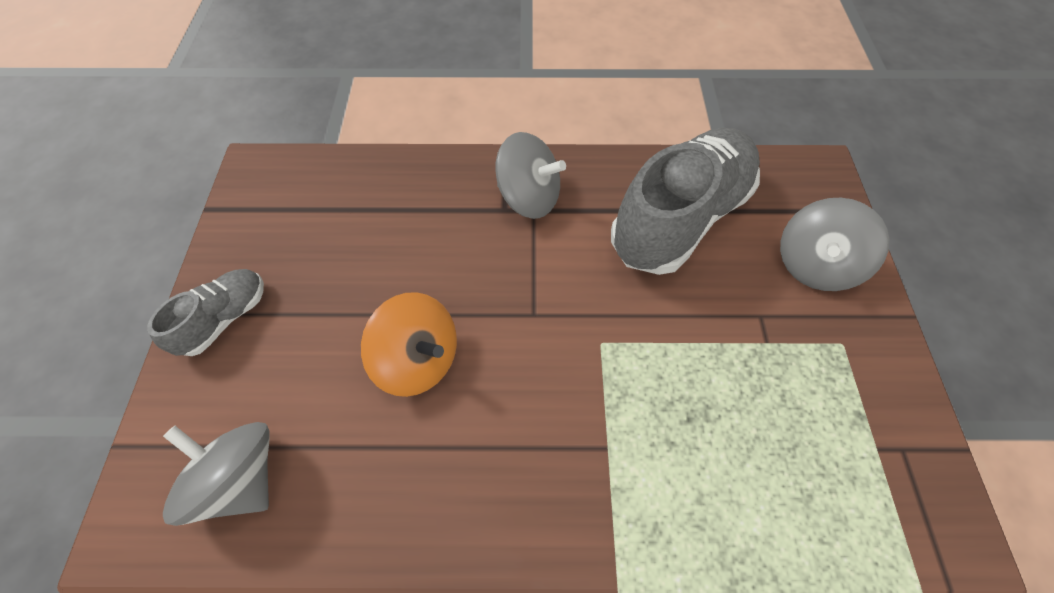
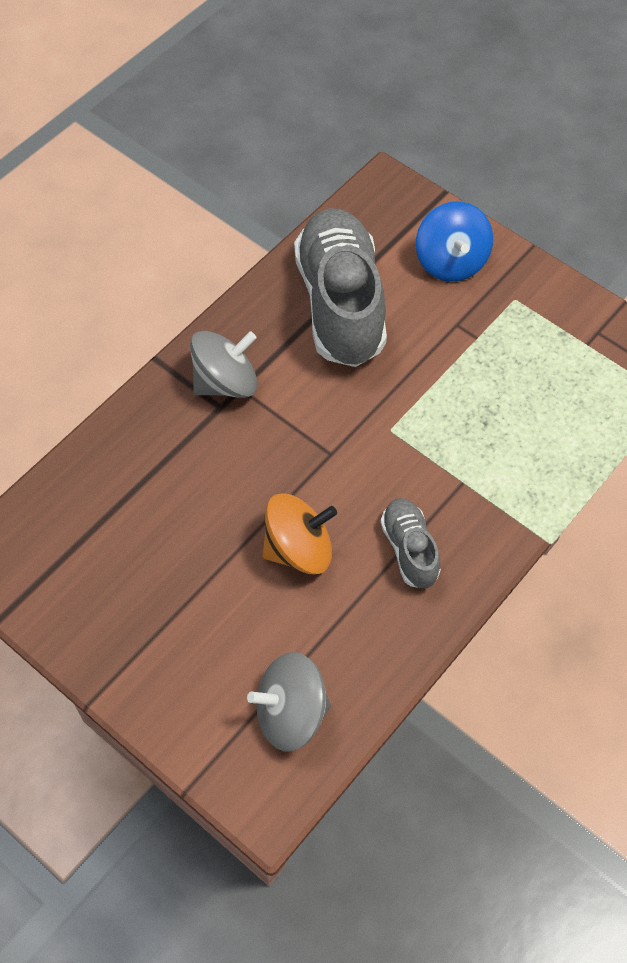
camera: 50 degrees left, 0 degrees up
grey shoe [147,269,264,356] -> grey shoe moved to [380,498,441,589]
grey spinning top [780,198,889,291] -> blue spinning top [416,201,493,282]

